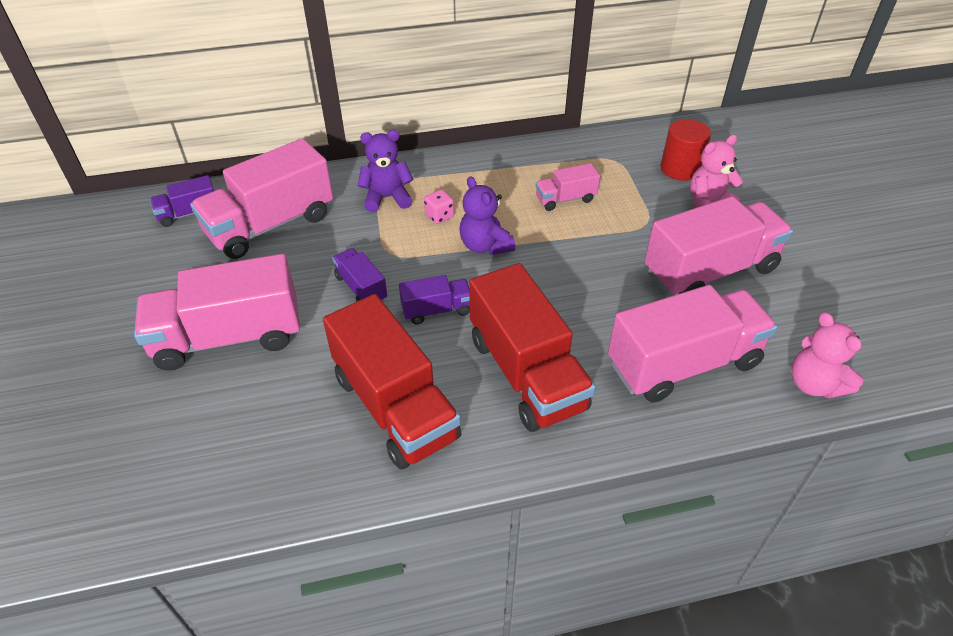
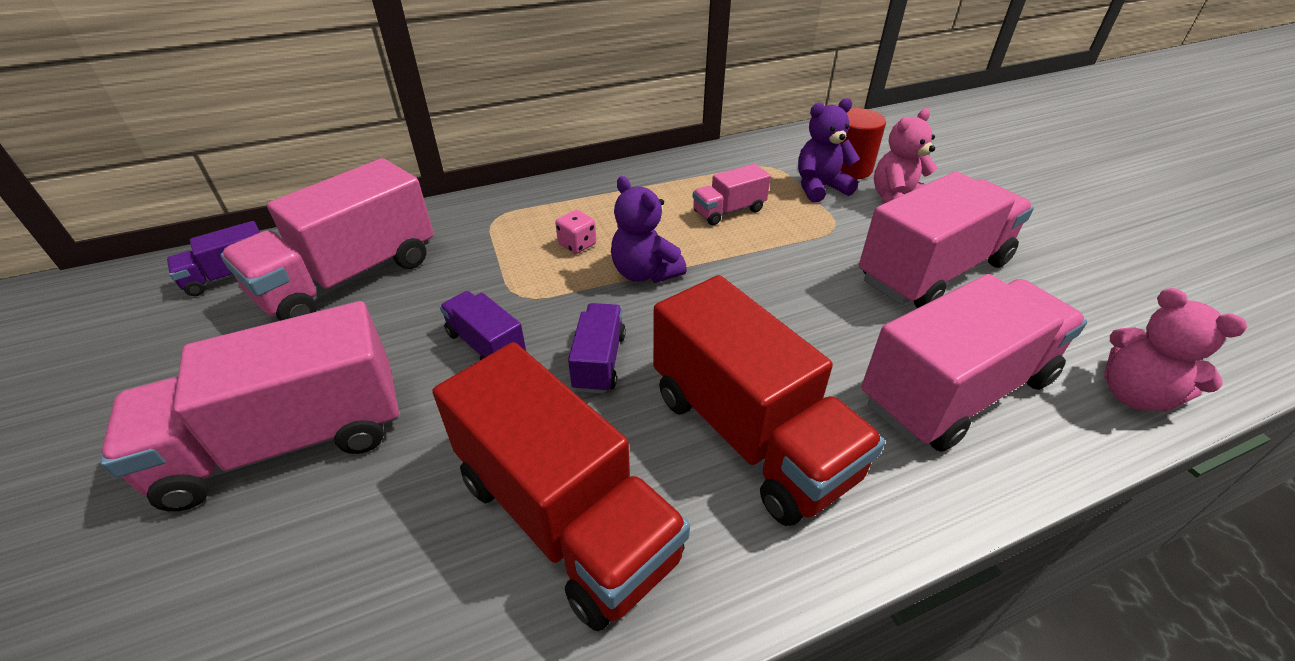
camera: 10 degrees left, 5 degrees down
purple teddy bear [358,130,413,212] -> purple teddy bear moved to [798,98,860,203]
purple truck [399,275,470,325] -> purple truck turned 60 degrees counterclockwise [568,303,626,394]

